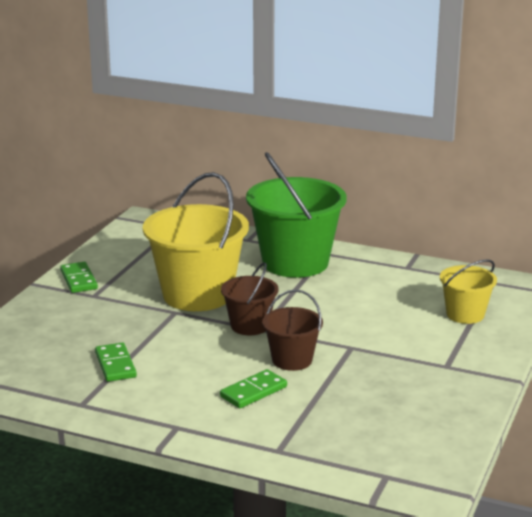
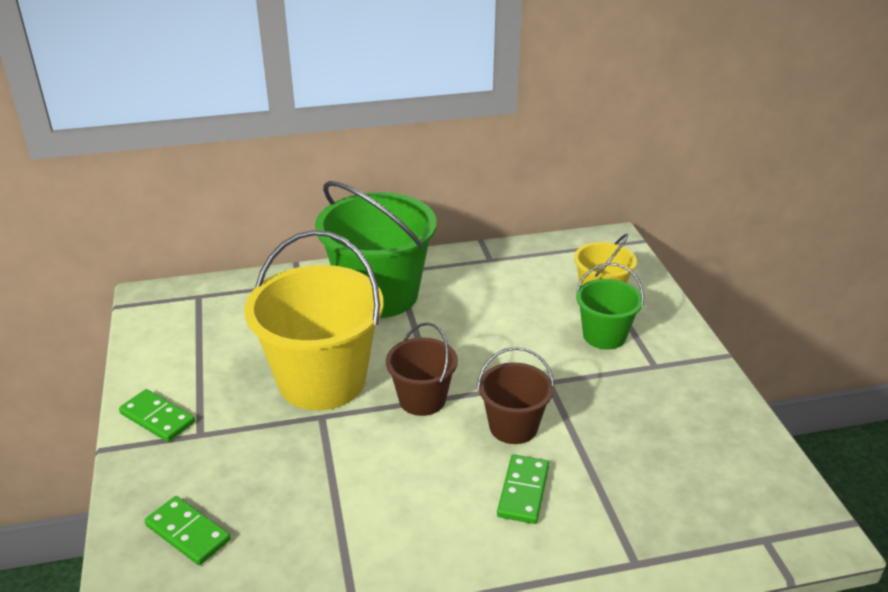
camera: 35 degrees left, 10 degrees up
green domino [95,343,137,382] -> green domino moved to [145,496,231,565]
none -> green bucket [576,263,644,350]

